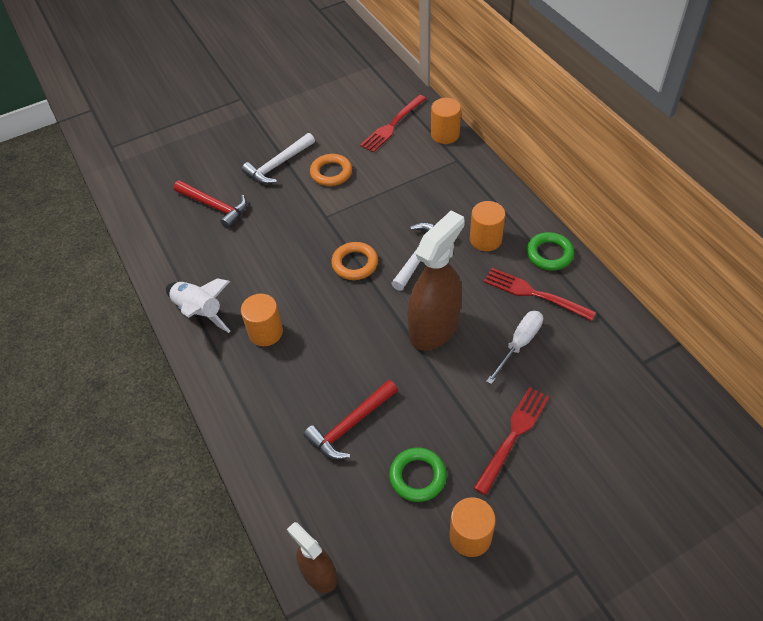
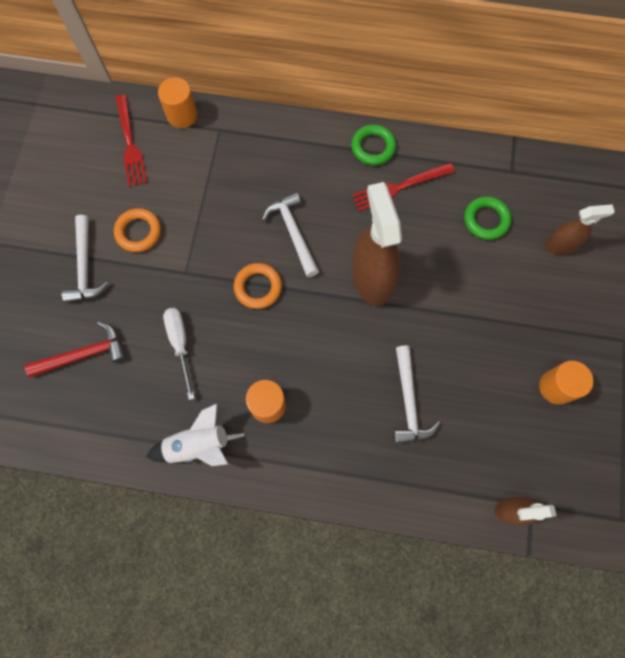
camera: 55 degrees left, 20 degrees up
red hammer [304,380,398,459] -> white hammer [393,345,441,444]
green ring [389,447,447,502] -> green ring moved to [464,196,511,240]
orange cylinder [470,201,505,251] -> none
red fork [474,387,549,495] -> none
white screwdriver [486,311,543,384] -> white screwdriver moved to [163,308,195,400]
none -> brown spray bottle [545,204,615,255]

